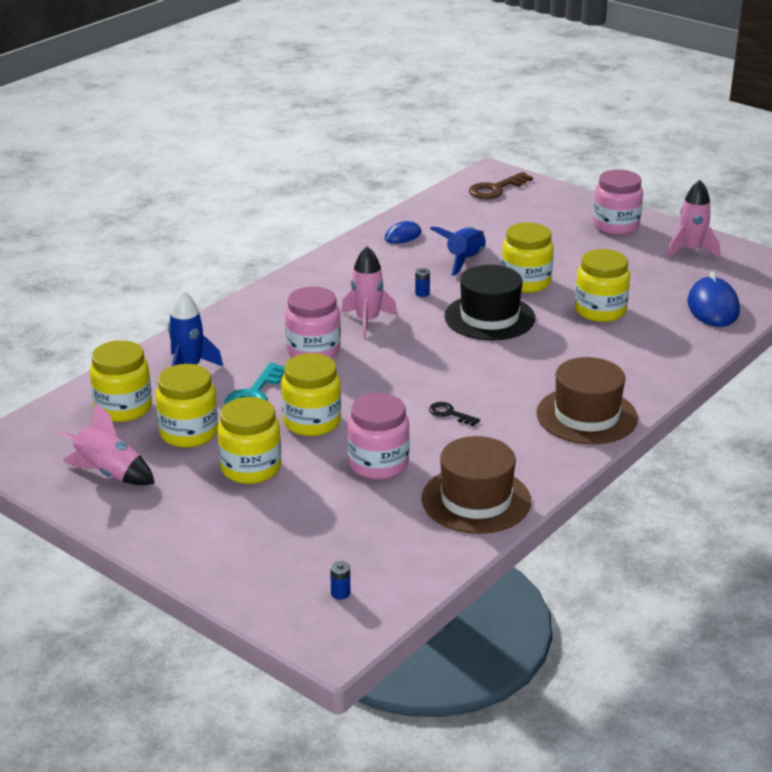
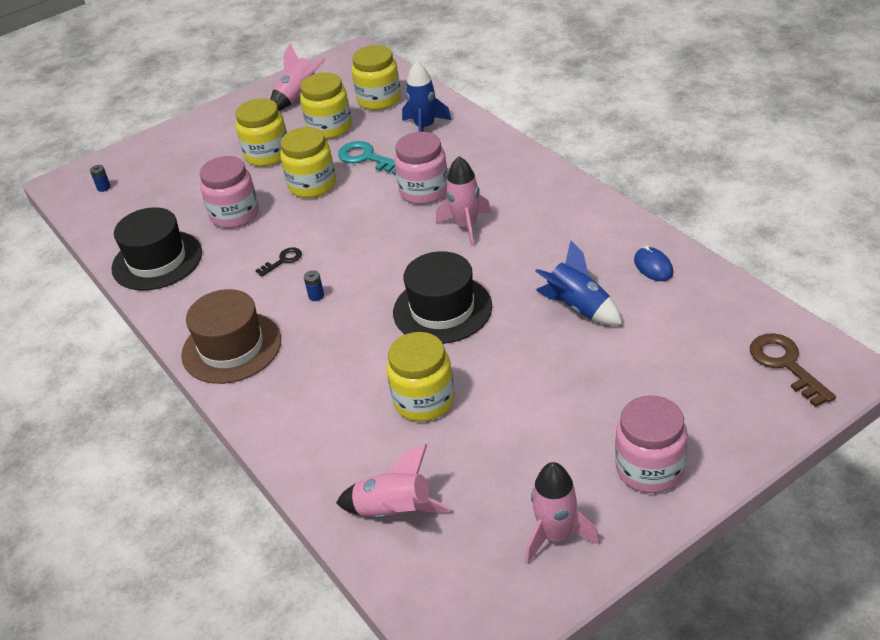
camera: 110 degrees right, 10 degrees up
blue battery [415,268,430,297] -> blue battery moved to [304,270,324,301]
brown hat [422,436,531,534] -> black hat [112,207,202,290]
yellow jar [501,222,554,293] -> none
blue mouse [687,272,740,327] -> pink rocket [336,444,451,518]

